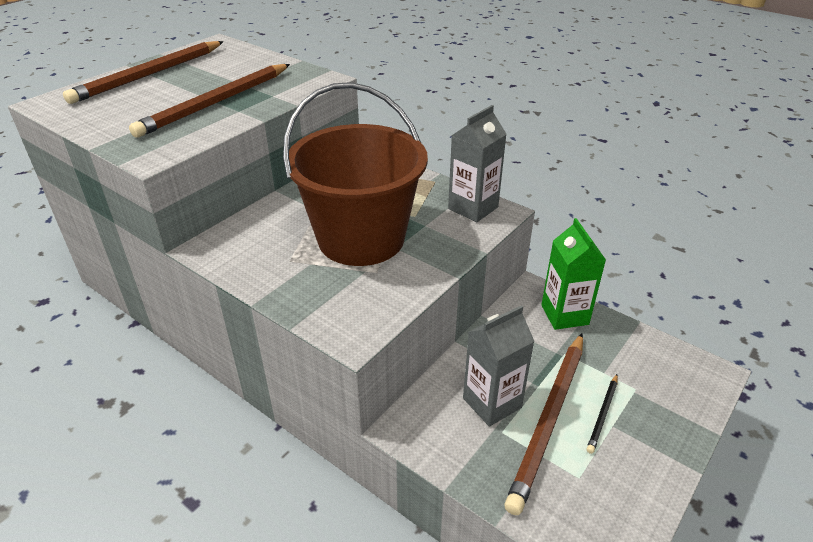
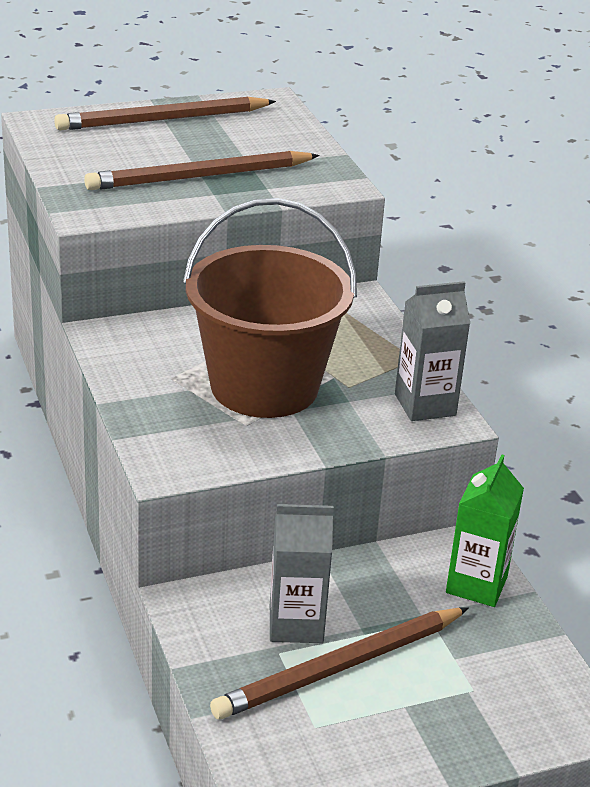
camera: 30 degrees right, 5 degrees down
black pencil [586,374,618,454] -> none

